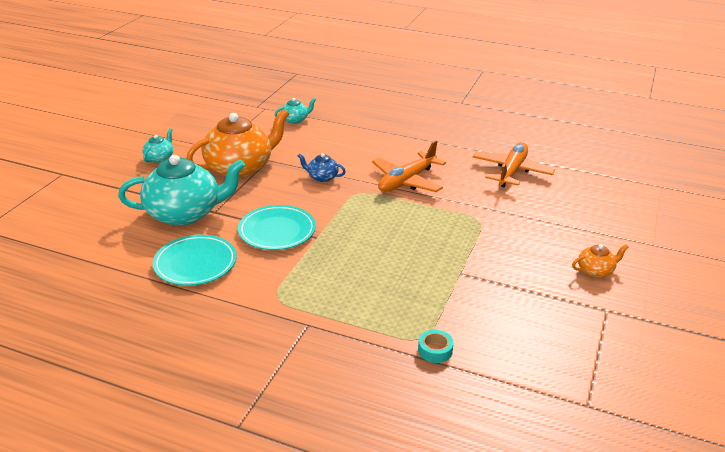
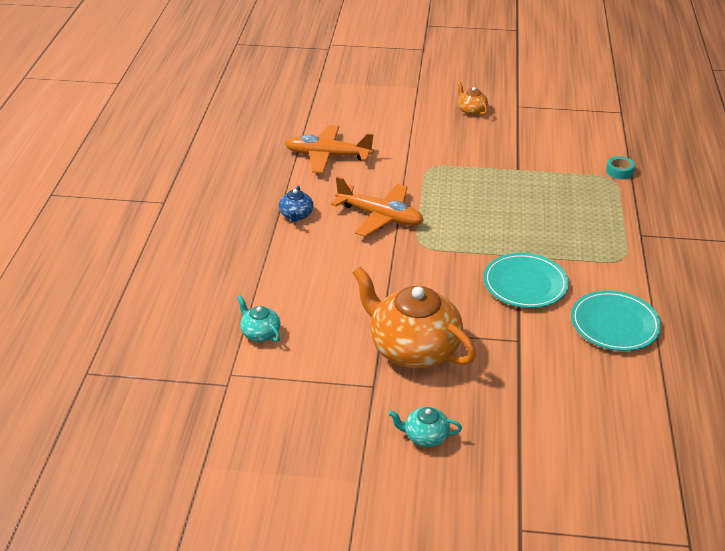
camera: 105 degrees left, 5 degrees up
turquoise teapot [118,155,245,226] -> none
blue teapot [298,153,346,182] -> blue teapot moved to [279,186,313,222]

